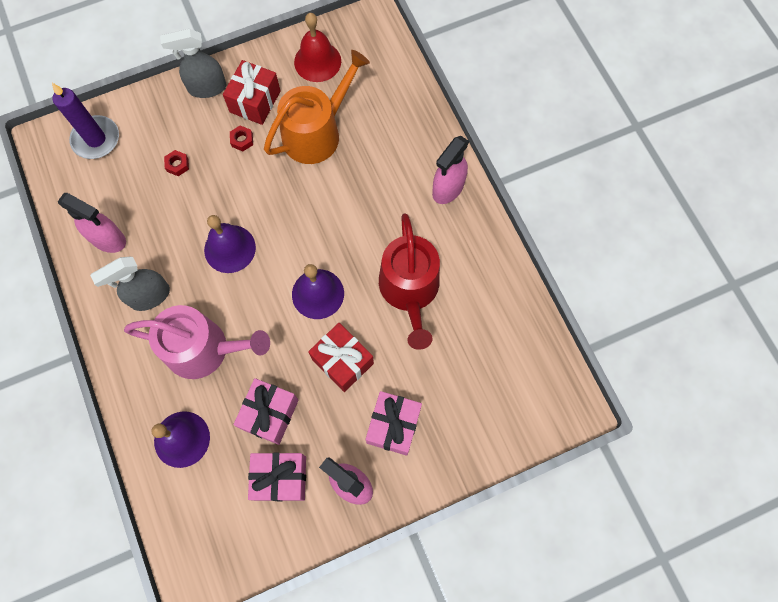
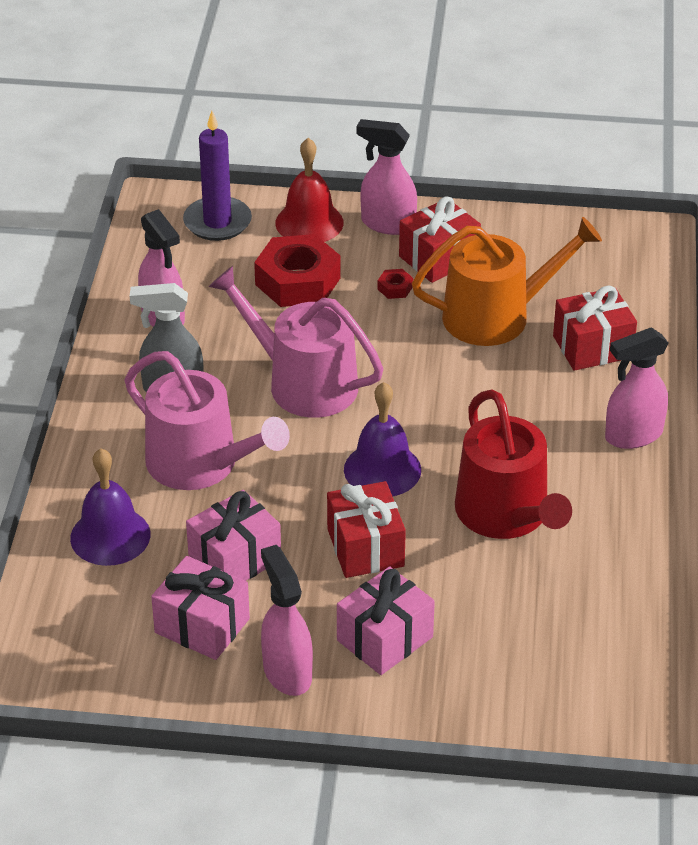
camera: 30 degrees right, 30 degrees down
grey spray bottle [160,29,226,98] -> pink spray bottle [356,119,417,235]
red nut [164,150,189,176] -> red nut [254,234,341,307], size x2.41
purple bell [204,215,256,273] -> pink watering can [209,266,383,418]
red bell [294,13,341,82] -> red bell moved to [275,138,344,242]
red watering can [379,213,440,350] -> red watering can turned 45 degrees counterclockwise [455,389,572,539]
none -> red gift [553,286,637,371]

